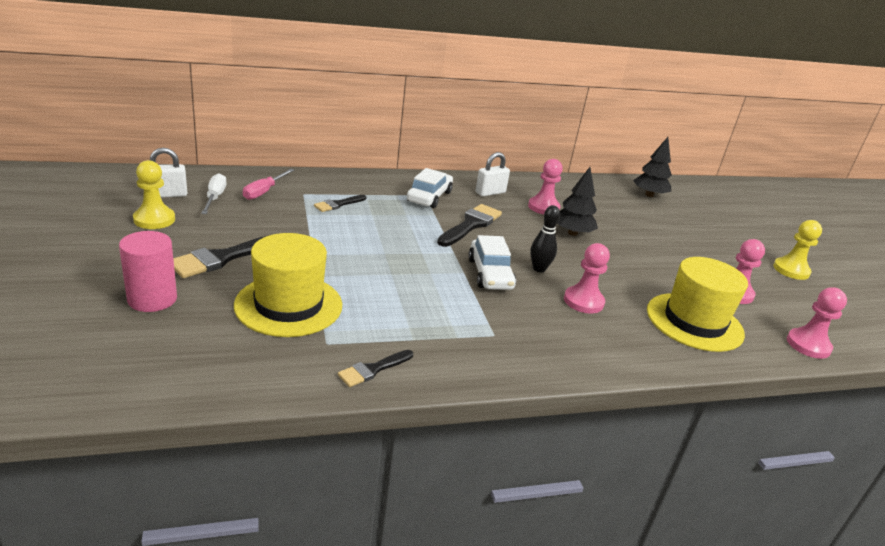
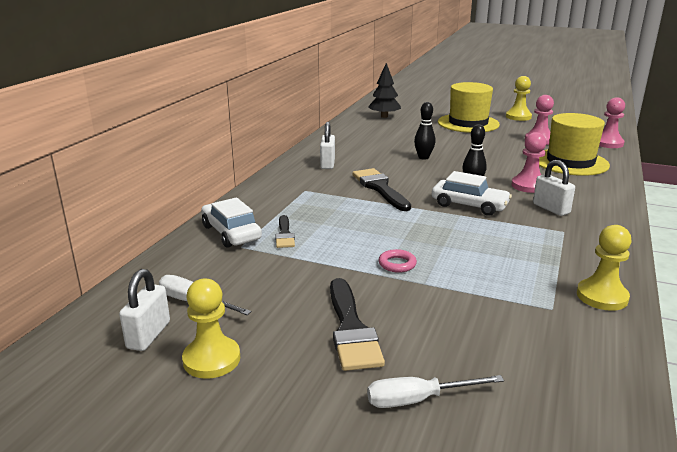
camera: 50 degrees left, 5 degrees down
pink cylinder [119,231,177,312] -> white screwdriver [367,375,504,408]
yellow hat [234,233,342,337] -> yellow hat moved to [438,82,500,133]
pink screwdriver [243,169,294,200] -> none
black brush [338,350,413,387] -> yellow pawn [577,225,632,311]
white car [407,168,453,208] -> white car moved to [201,197,262,248]
pink pawn [528,159,563,214] -> none
black tree [557,167,598,236] -> black bowling pin [414,102,435,160]
none -> pink ring [379,249,417,273]
none -> white padlock [533,160,575,216]

